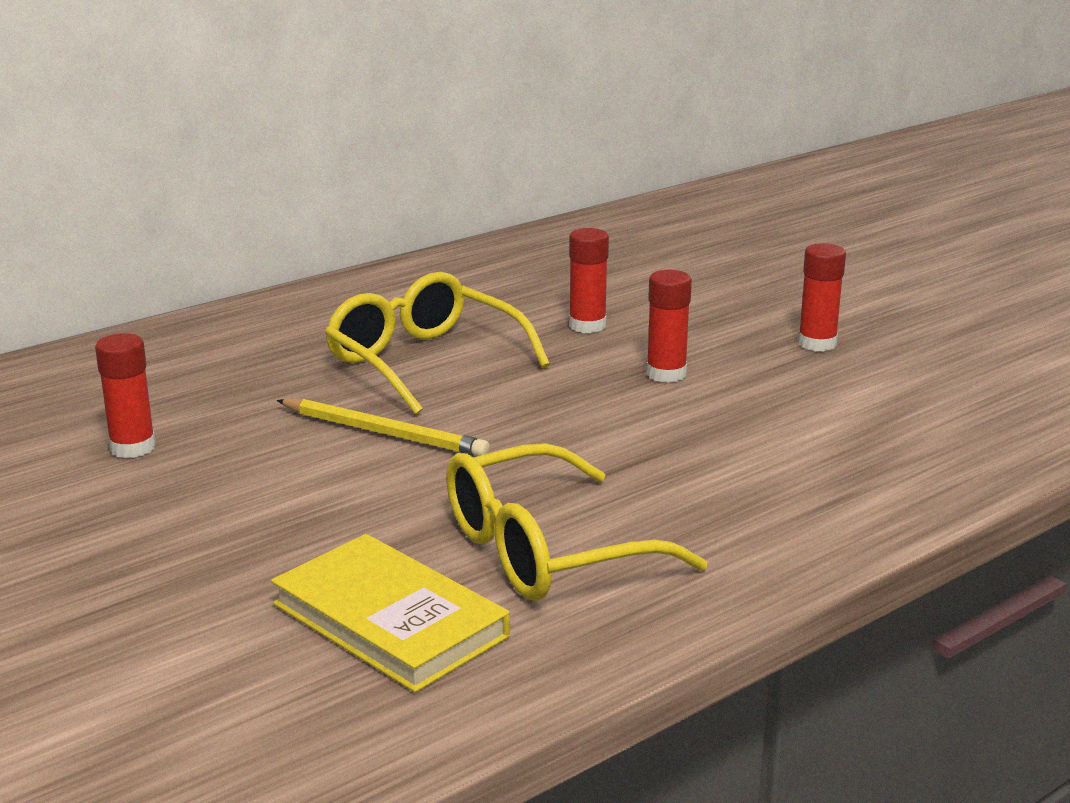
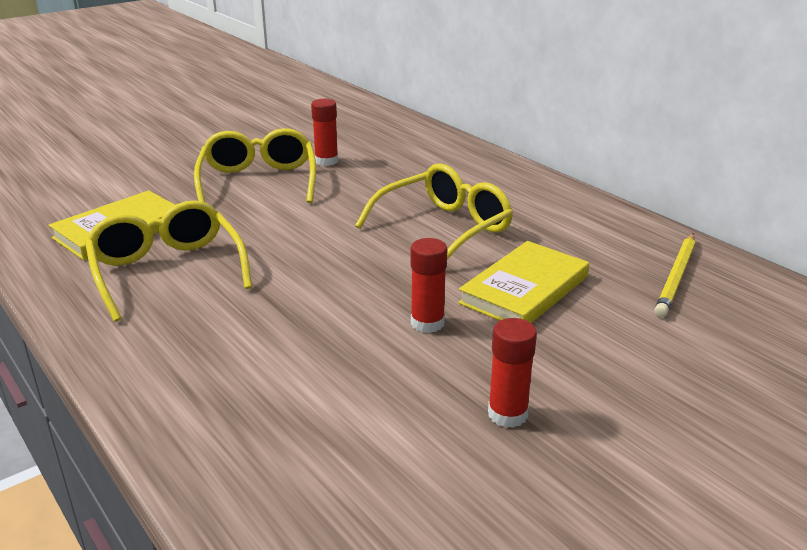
camera: 90 degrees right, 5 degrees up
yellow pencil [277,399,490,456] -> yellow pencil moved to [654,234,695,317]
red glue stick [569,228,609,333] -> yellow book [458,241,589,323]
none -> yellow glasses [194,128,316,203]

